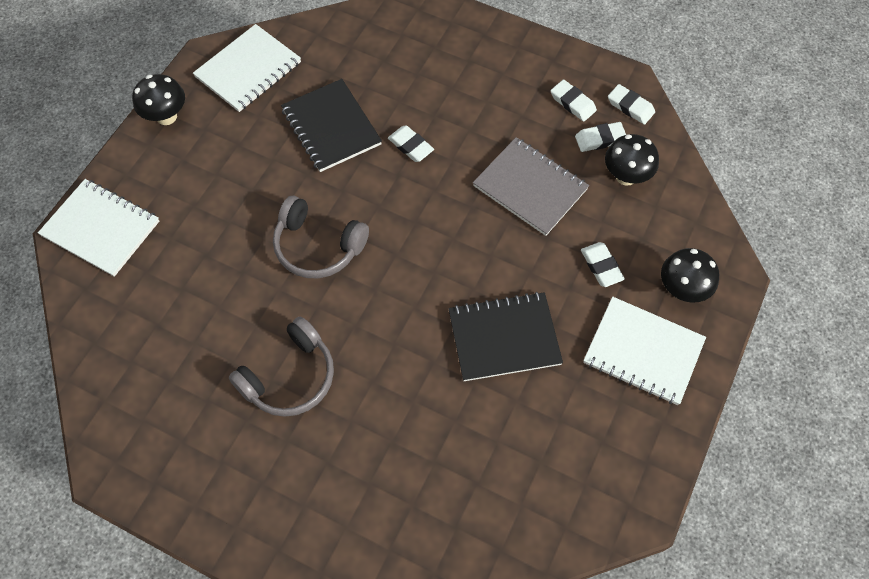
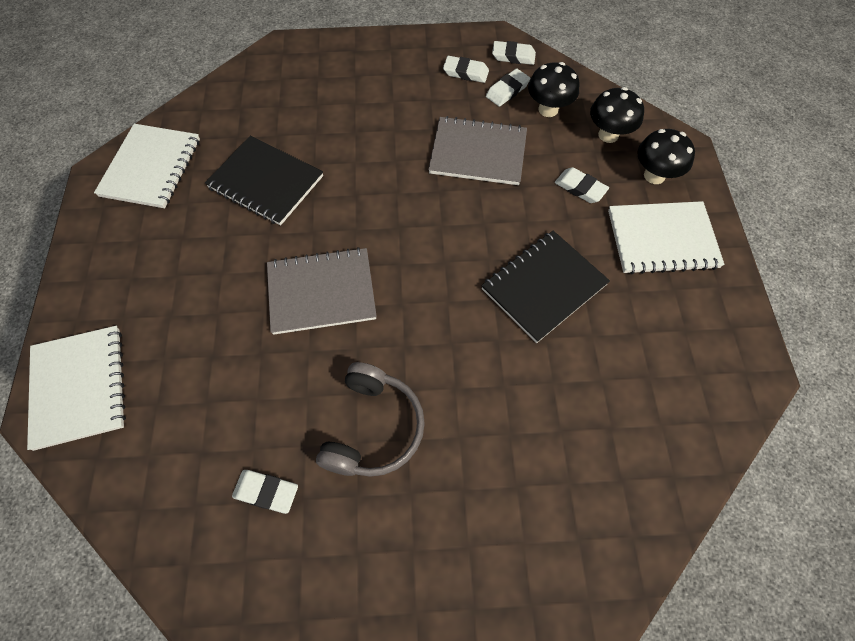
camera: 30 degrees left, 0 degrees up
white notebook [38,179,159,277] -> white notebook turned 75 degrees clockwise [27,326,126,451]
black mushroom [132,74,185,125] -> black mushroom moved to [590,87,644,143]
grey headphones [273,196,369,278] -> grey notebook [267,247,377,335]
white eraser [388,125,434,162] -> white eraser moved to [232,470,298,514]

